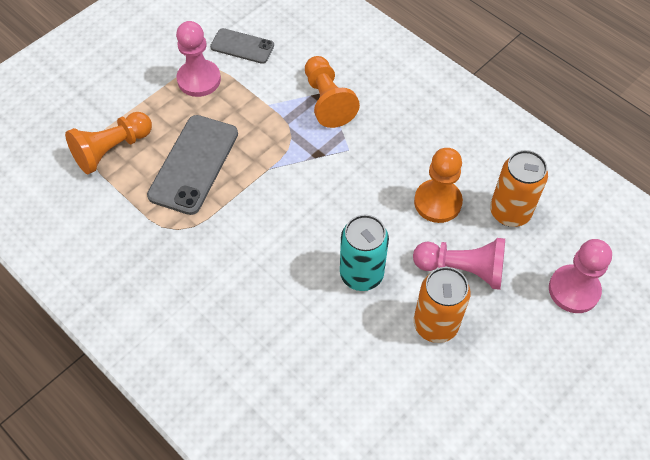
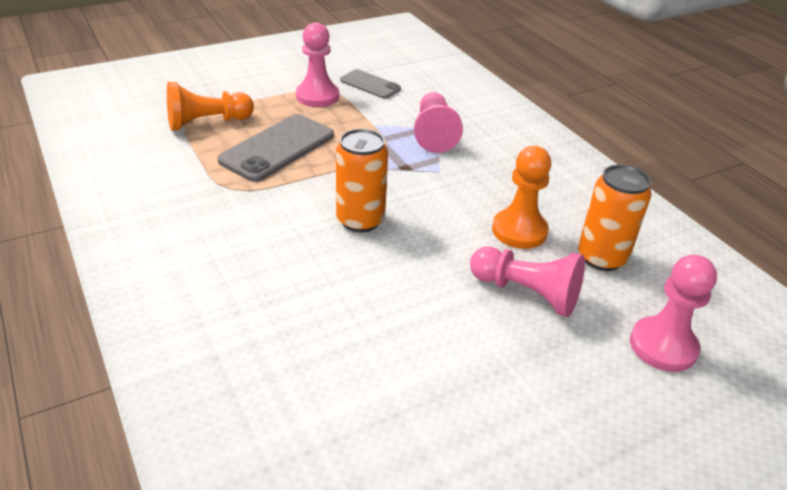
camera: 15 degrees right, 20 degrees down
orange pawn [305,56,360,128] -> pink pawn [414,92,463,153]
turquoise can [340,215,389,291] -> none
orange can [414,267,470,343] -> orange can moved to [336,129,388,232]

